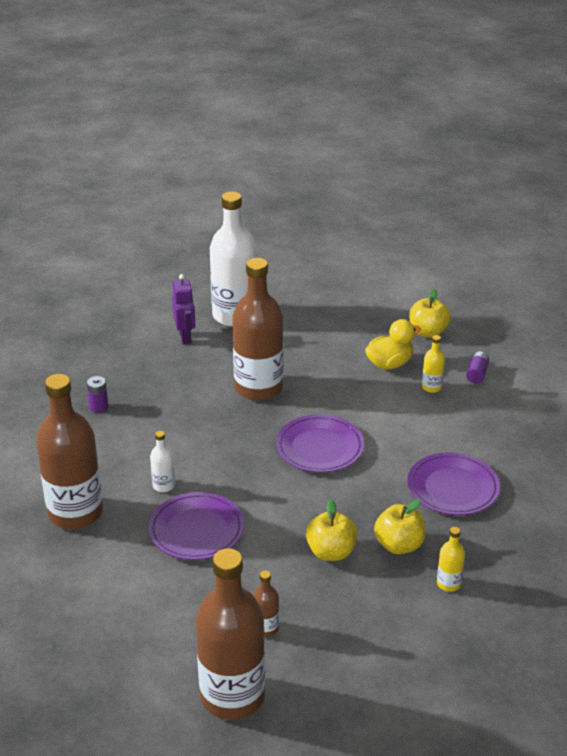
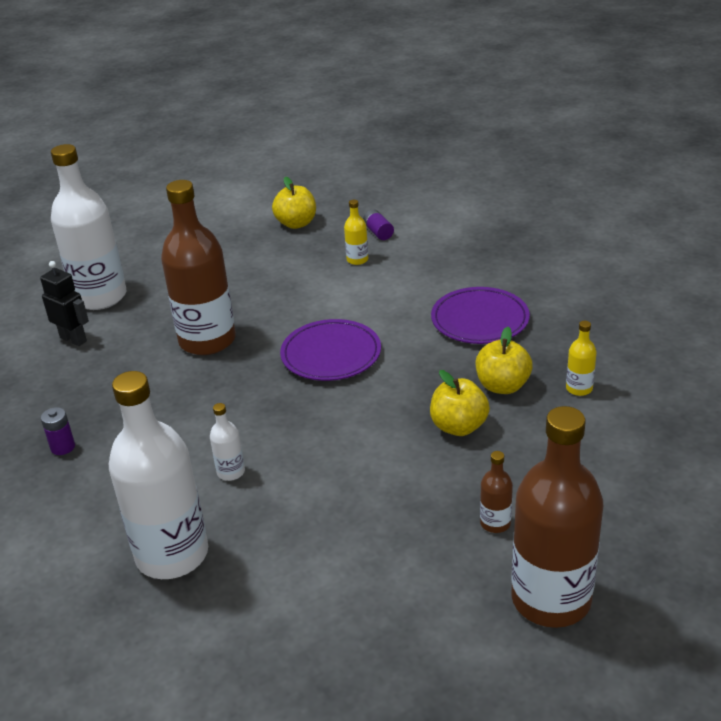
camera: 40 degrees left, 0 degrees up
brown bottle [36,374,103,529] -> white bottle [109,371,208,579]
purple plate [148,492,244,560] -> none
purple robot [172,274,195,344] -> black robot [40,261,89,346]
yellow duck [365,319,421,370] -> none

